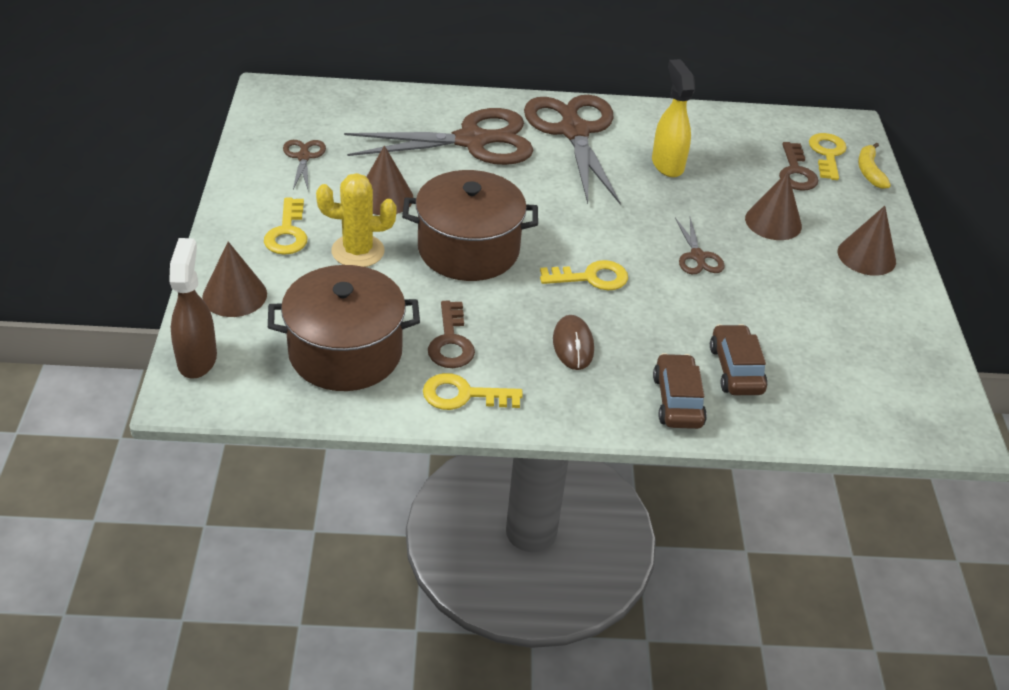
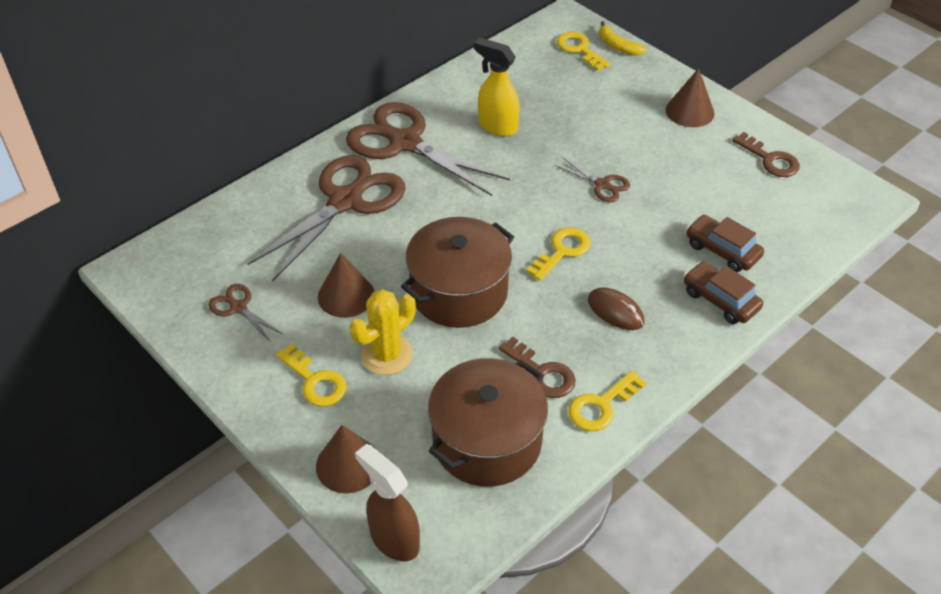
camera: 40 degrees left, 5 degrees up
brown cone [745,171,802,240] -> none
brown key [779,142,818,191] -> brown key moved to [732,132,800,177]

